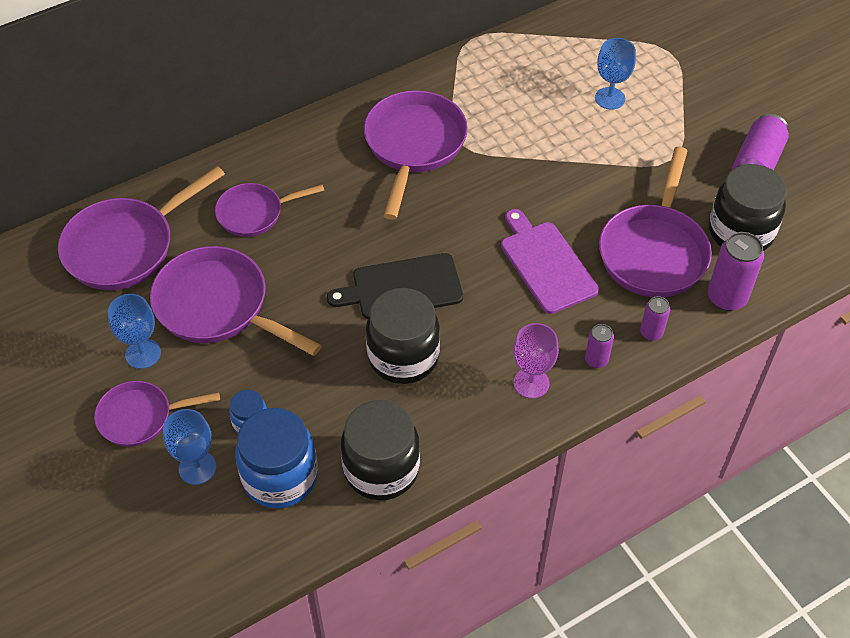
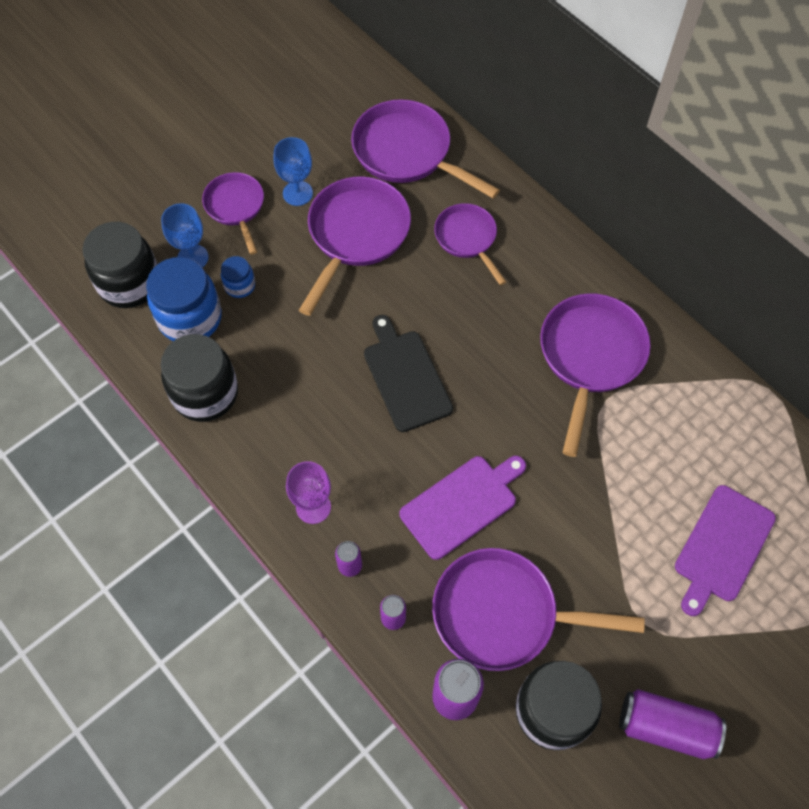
camera: 80 degrees right, 10 degrees up
purple pan [364,90,468,220] -> purple pan turned 75 degrees counterclockwise [540,293,651,457]
black jar [366,288,440,384] -> black jar moved to [83,222,157,308]
blue goblet [595,38,636,110] -> purple cutting board [675,485,776,616]

